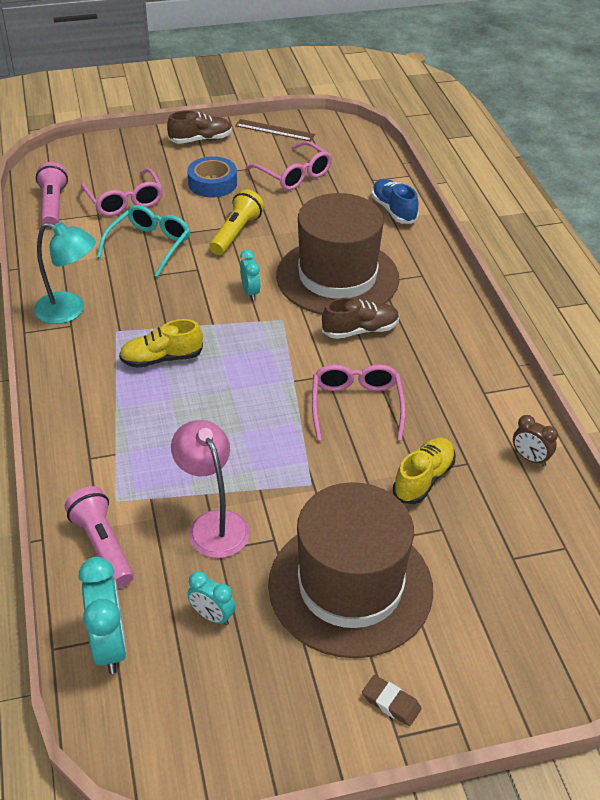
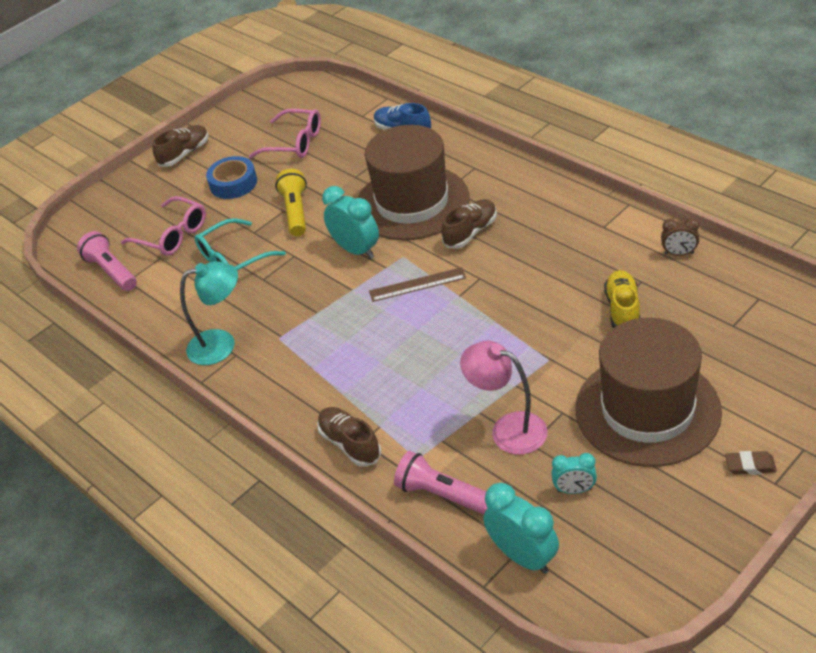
camera: 25 degrees left, 0 degrees up
turquoise glasses [97,205,190,277] -> turquoise glasses turned 120 degrees counterclockwise [195,218,286,270]
yellow shoe [119,319,203,368] -> none
brown ruler [235,119,315,141] -> brown ruler moved to [369,267,466,302]
turquoise clock [240,250,261,300] -> turquoise clock [322,186,379,259], size x1.71
pink glasses [312,364,406,441] -> none
none -> brown shoe [317,407,381,467]

